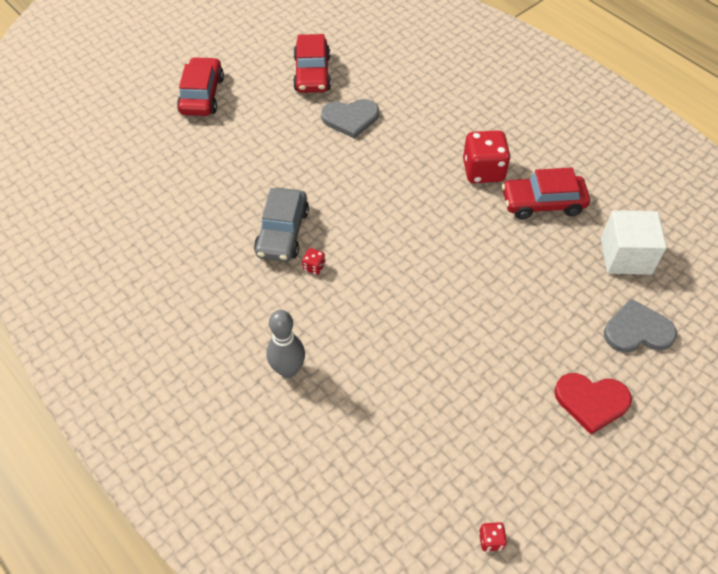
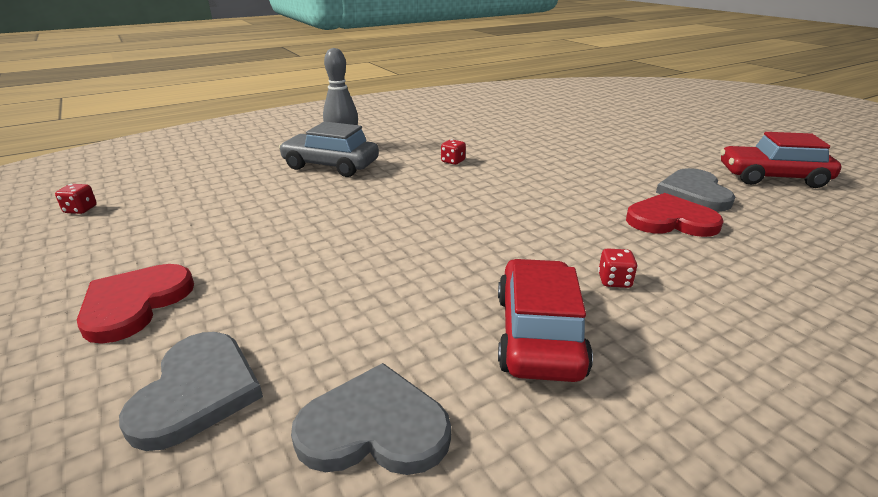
camera: 100 degrees right, 25 degrees down
red car [177,57,224,116] -> none
grey car [254,188,309,262] -> grey car moved to [279,122,379,177]
red dice [463,130,511,183] -> red dice [598,248,638,288], size x0.44
white cube [601,210,667,275] -> grey heart [291,363,451,475]
none -> red heart [626,193,724,237]

